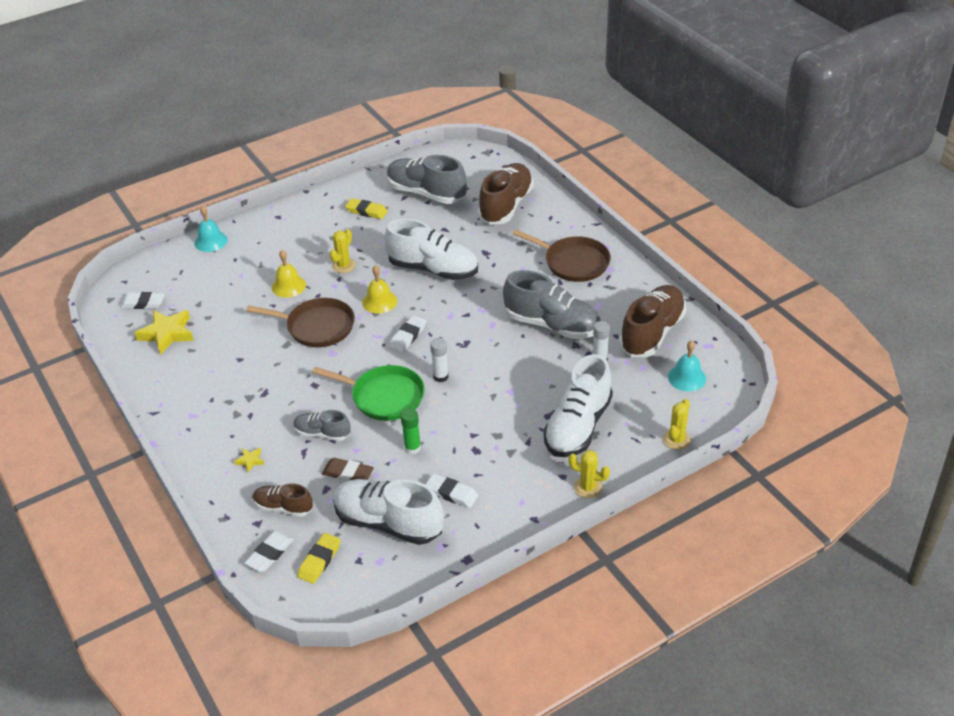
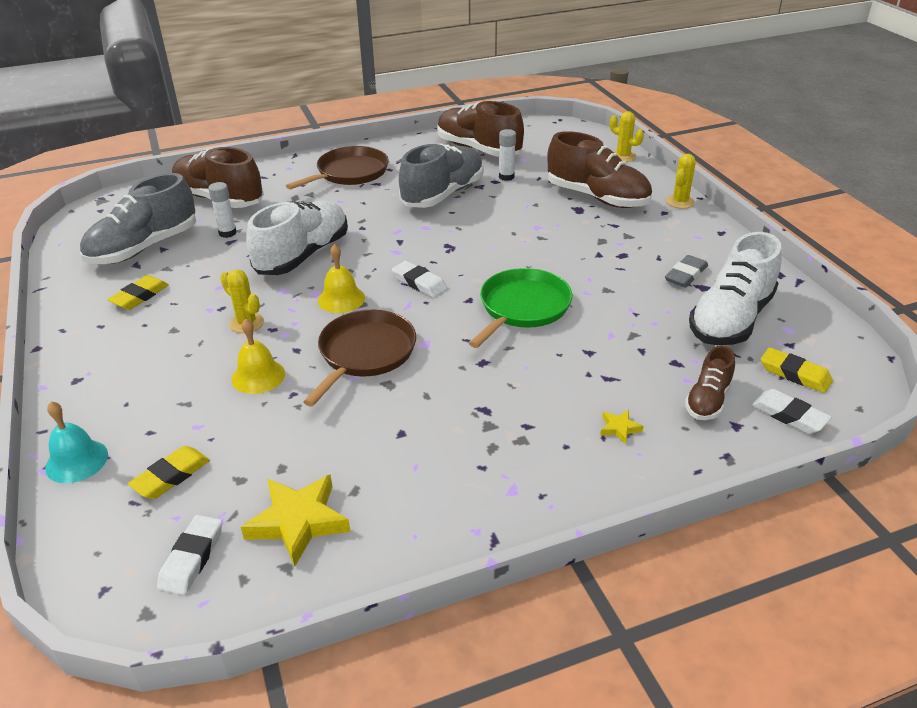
camera: 80 degrees left, 5 degrees down
grey shoe [293,410,351,441] -> none
brown eraser [322,458,374,481] -> none
green glue stick [401,408,421,454] -> none
white eraser [425,473,478,508] -> grey eraser [665,255,708,288]
white glue stick [430,338,449,382] -> white glue stick moved to [208,182,237,238]
white shoe [544,354,613,457] -> brown shoe [547,131,652,208]
turquoise bell [668,340,706,391] -> none
none -> yellow eraser [128,446,210,499]

